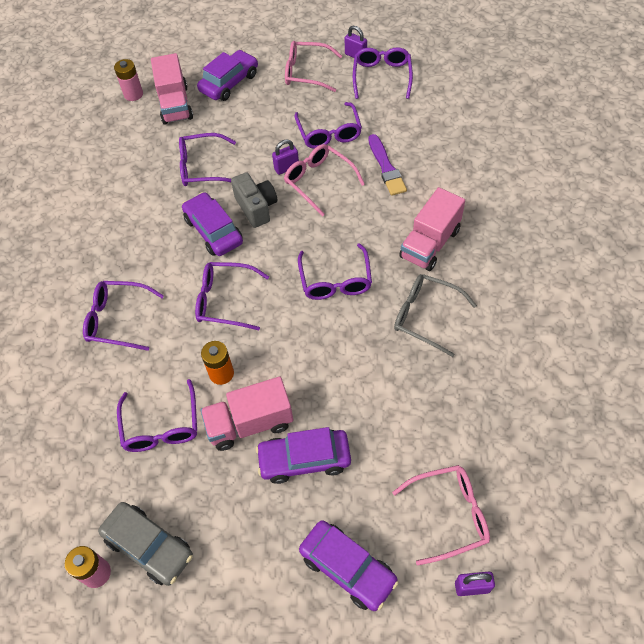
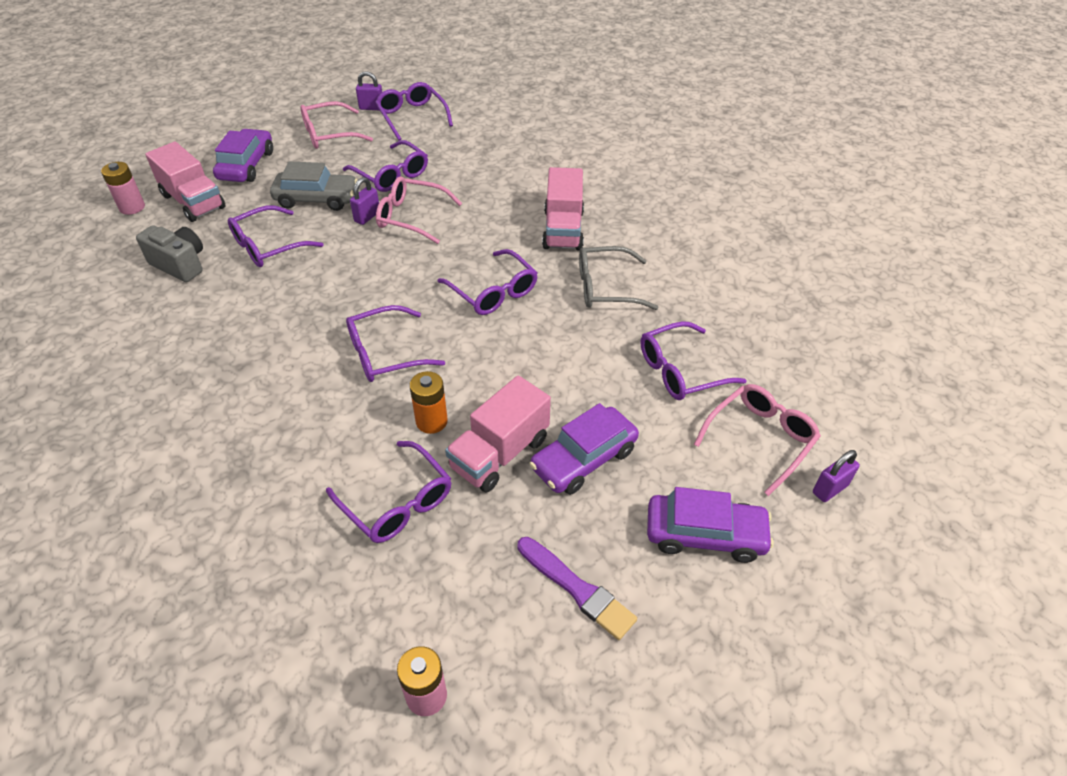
camera: 35 degrees left, 10 degrees down
purple glasses [83,281,164,351] -> purple glasses moved to [641,321,747,400]
grey car [98,502,193,586] -> grey car moved to [270,161,358,211]
purple car [182,192,243,256] -> none
grey camera [231,172,277,228] -> grey camera moved to [136,225,203,282]
purple brush [368,134,407,196] -> purple brush moved to [517,537,637,640]

